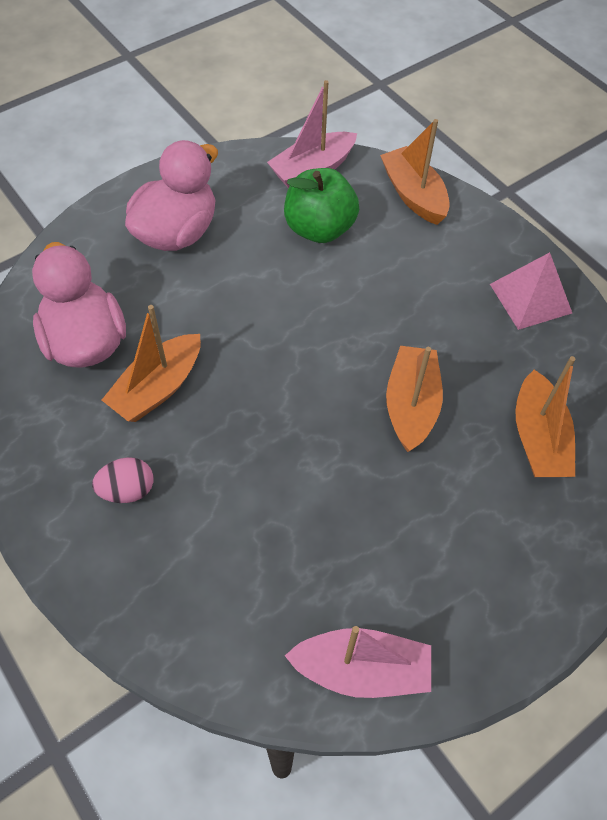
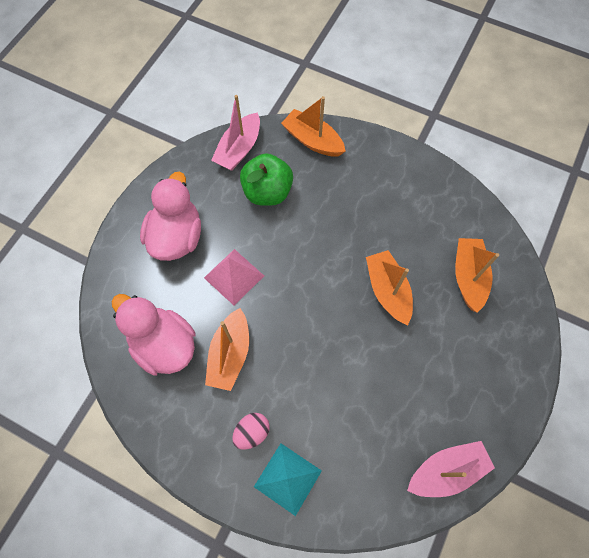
camera: 25 degrees left, 10 degrees up
pink pyramid [490,252,572,330] -> pink pyramid moved to [204,249,264,305]
orange boat [515,356,576,477] -> orange boat turned 150 degrees counterclockwise [455,238,499,313]
none -> turquoise pyramid [254,443,322,516]

